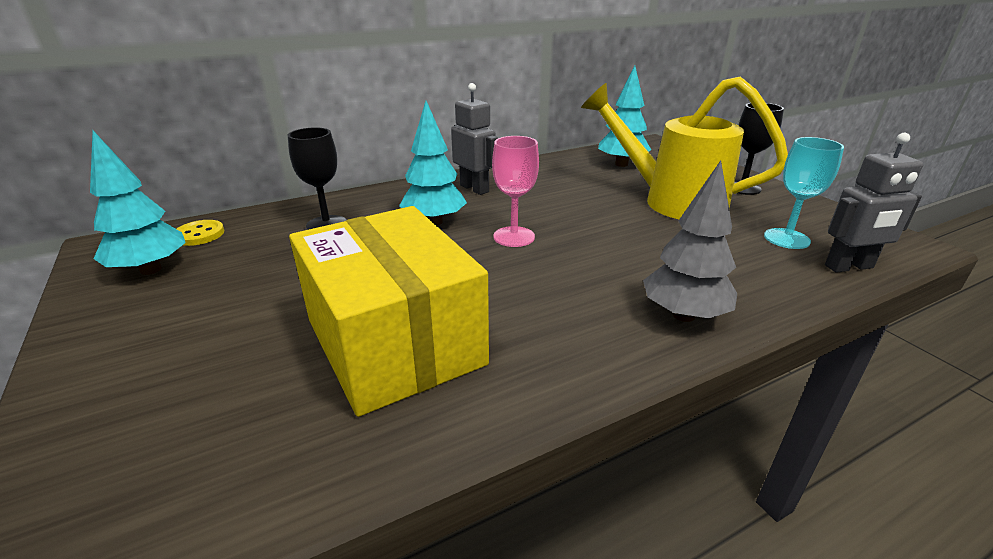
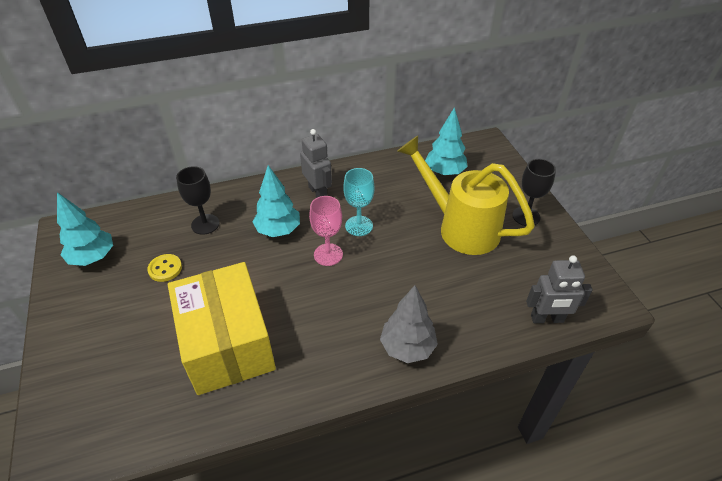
camera: 10 degrees right, 15 degrees up
yellow button [177,220,224,246] -> yellow button moved to [147,254,182,282]
turquoise goblet [764,137,844,249] -> turquoise goblet moved to [343,168,374,236]

